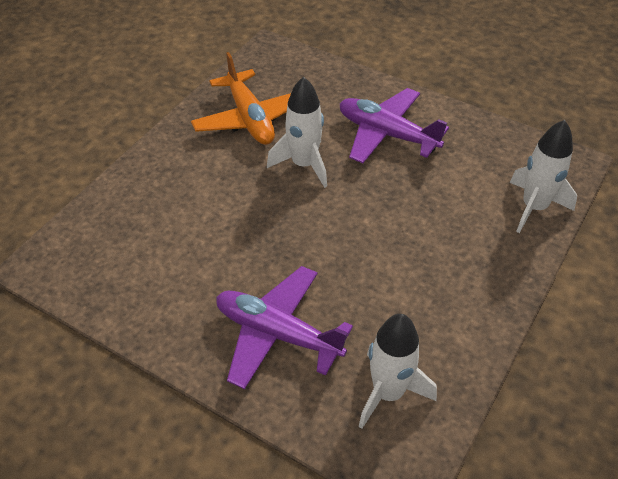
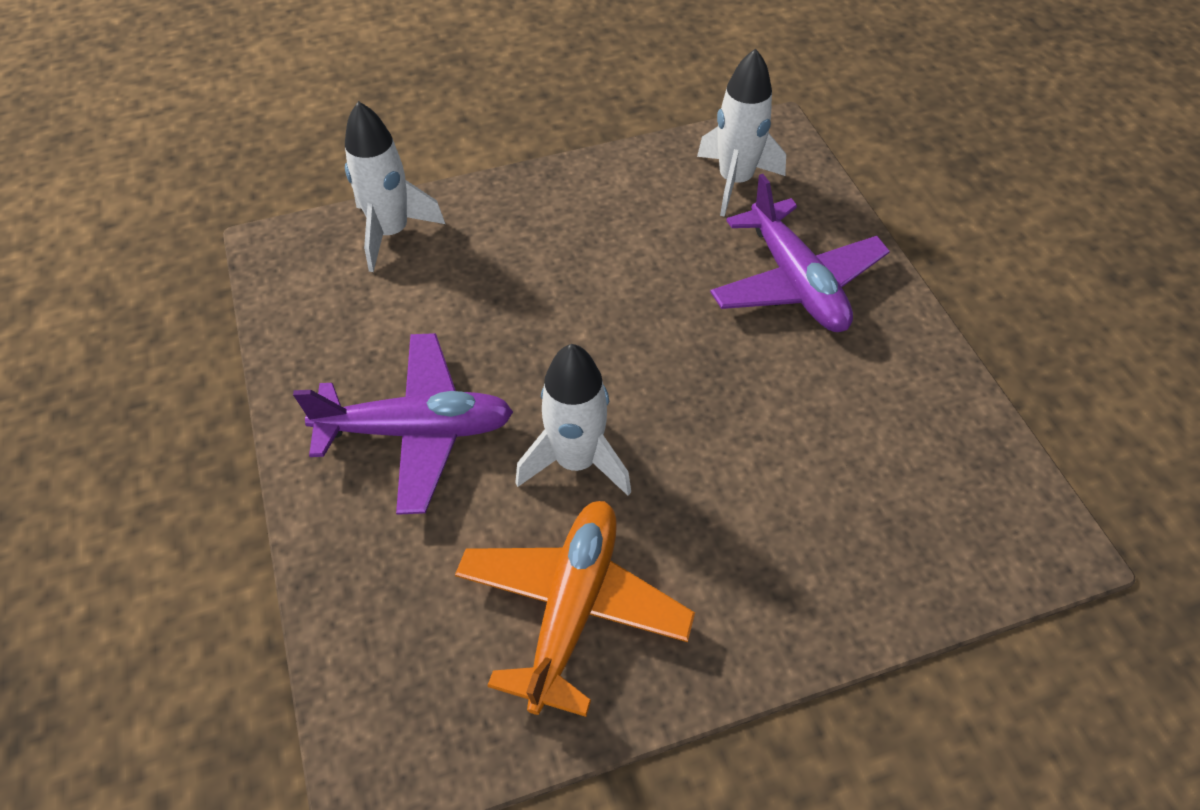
camera: 140 degrees left, 5 degrees up
purple plane [340,88,449,163] -> purple plane turned 75 degrees counterclockwise [293,333,513,515]

